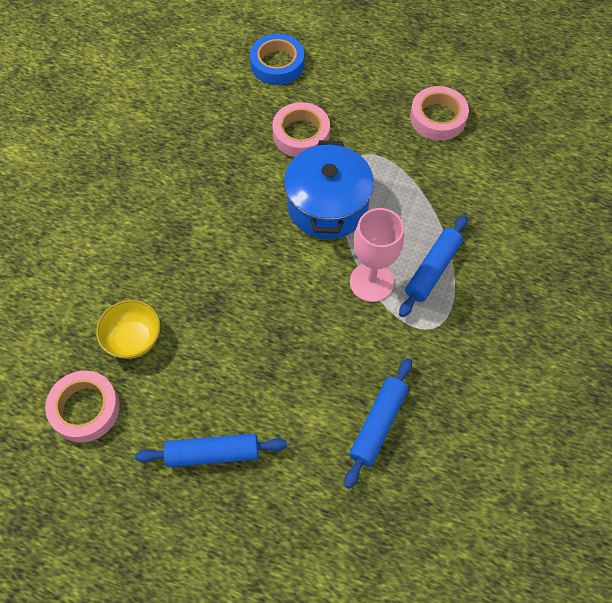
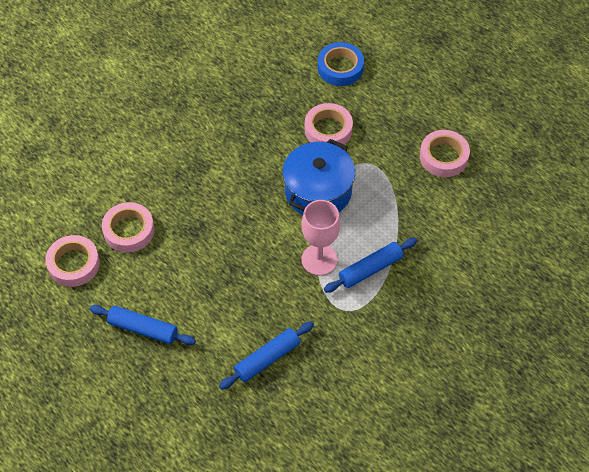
camera: 25 degrees right, 5 degrees down
yellow bowl [96,300,160,359] -> pink tape [102,202,154,253]

